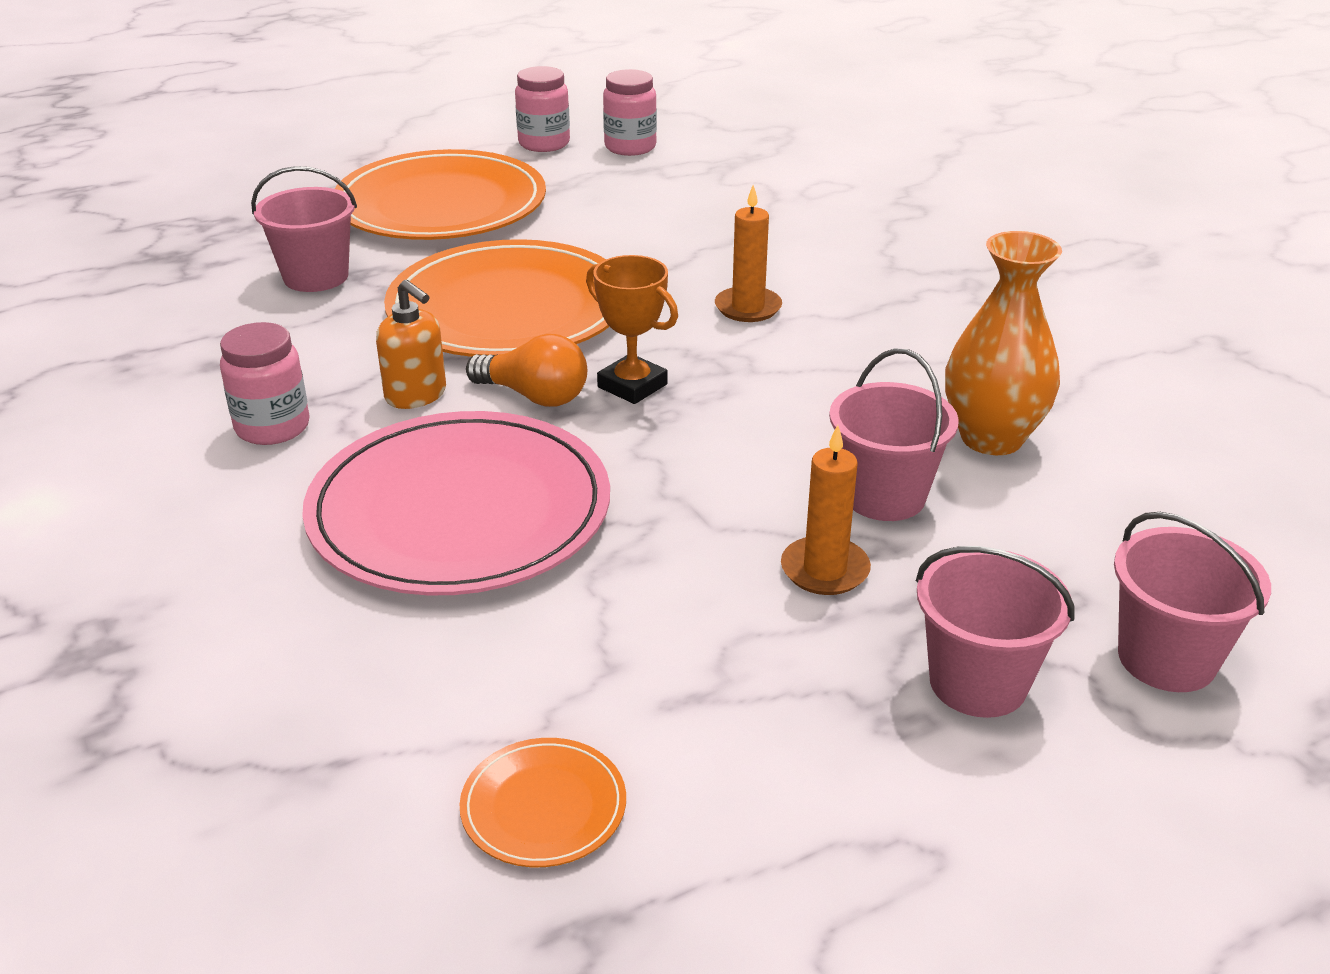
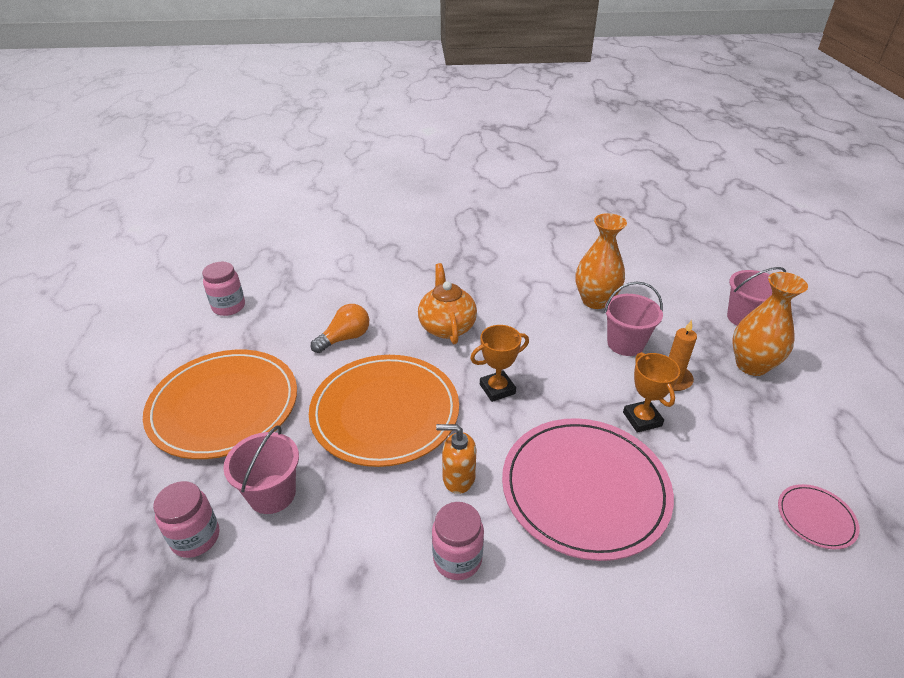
camera: 65 degrees left, 5 degrees up
orange soap dispenser [376,280,446,409] -> orange soap dispenser turned 150 degrees counterclockwise [436,424,476,494]
orange plate [460,738,626,867] -> pink plate [778,484,860,549]
orange light bulb [466,334,587,407] -> orange light bulb moved to [311,304,369,353]
pink jar [515,66,570,152] -> pink jar moved to [153,481,219,558]
orange candle [715,185,782,322] -> orange teapot [418,263,477,344]
pink bucket [916,546,1075,718] -> orange vase [732,272,808,376]
none -> orange trophy [623,352,680,433]

